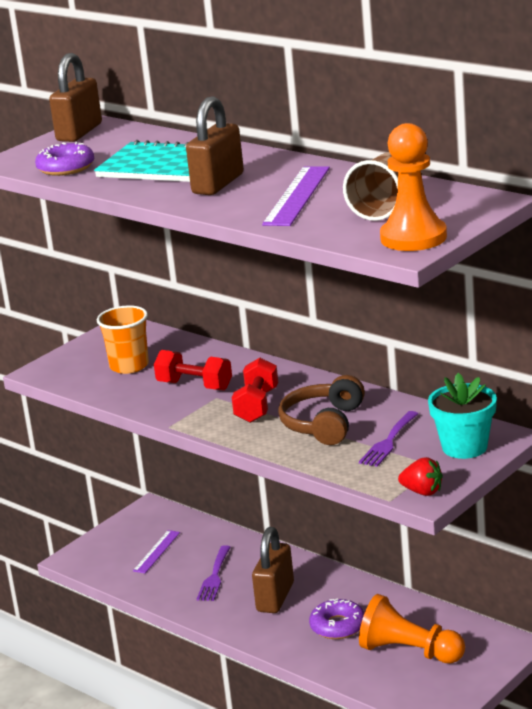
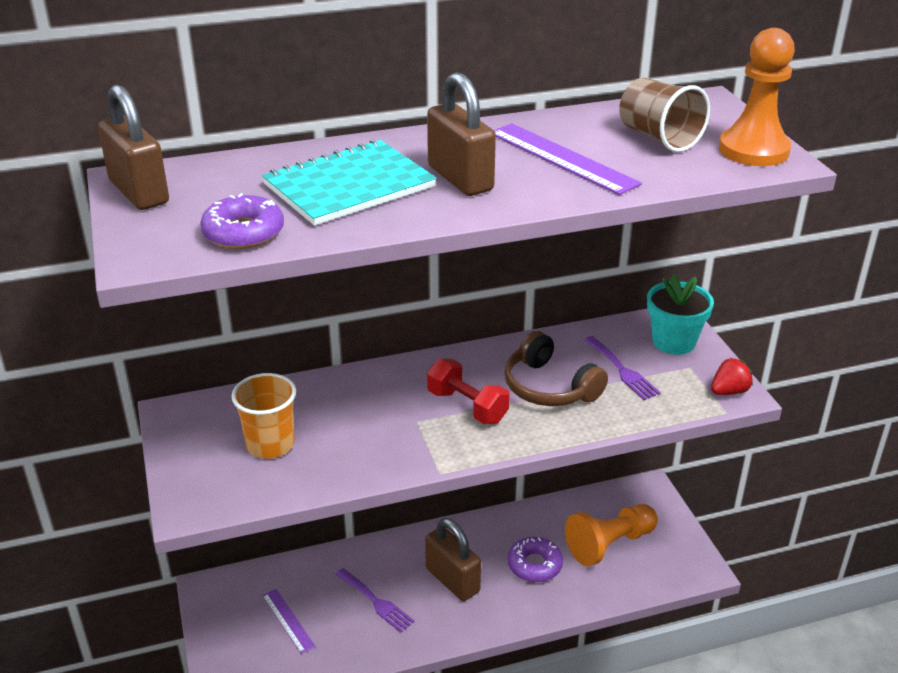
camera: 60 degrees left, 10 degrees up
red dumbbell [154,350,232,391] -> none

